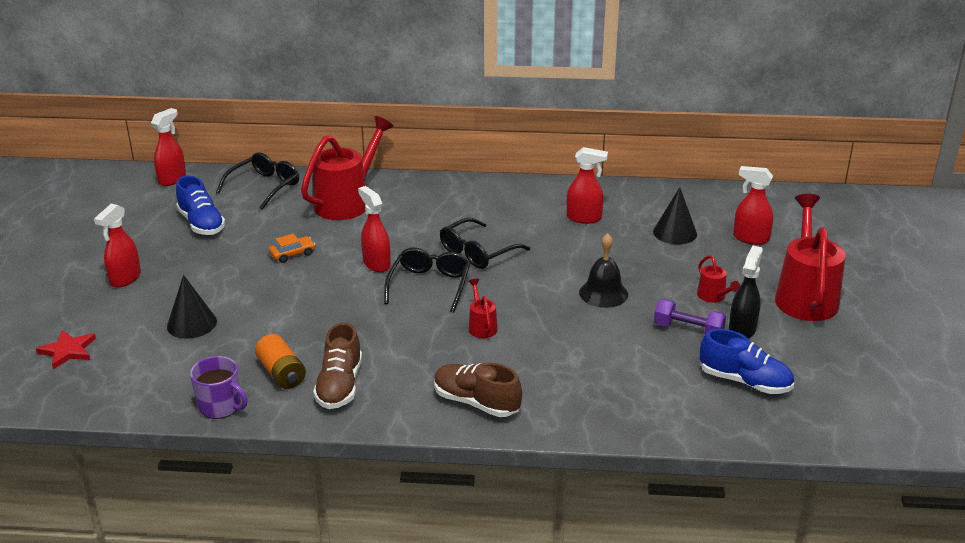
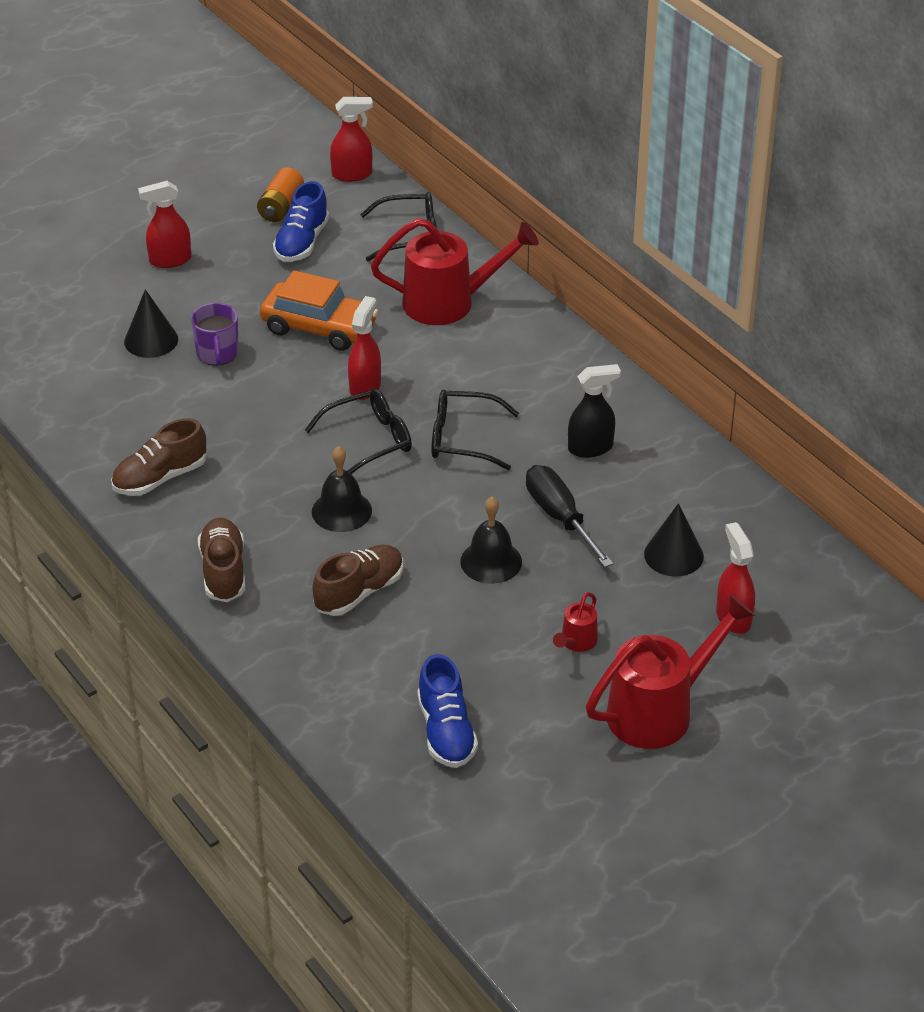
camera: 50 degrees right, 10 degrees up
red star [36,330,96,369] -> none
purple mug [190,356,248,419] -> purple mug moved to [191,303,239,366]
orange battery [255,334,306,389] -> orange battery moved to [257,167,304,222]
orange car [269,234,316,263] -> orange car [260,270,379,351], size x2.14
red watering can [468,279,498,338] -> black bell [312,446,372,532]
red spray bottle [567,147,608,224] -> none
purple dumbbell [654,299,726,335] -> none
black spray bottle [729,246,763,339] -> black spray bottle moved to [568,364,621,458]
none -> brown shoe [312,545,403,616]
none -> black screwdriver [526,465,614,567]

